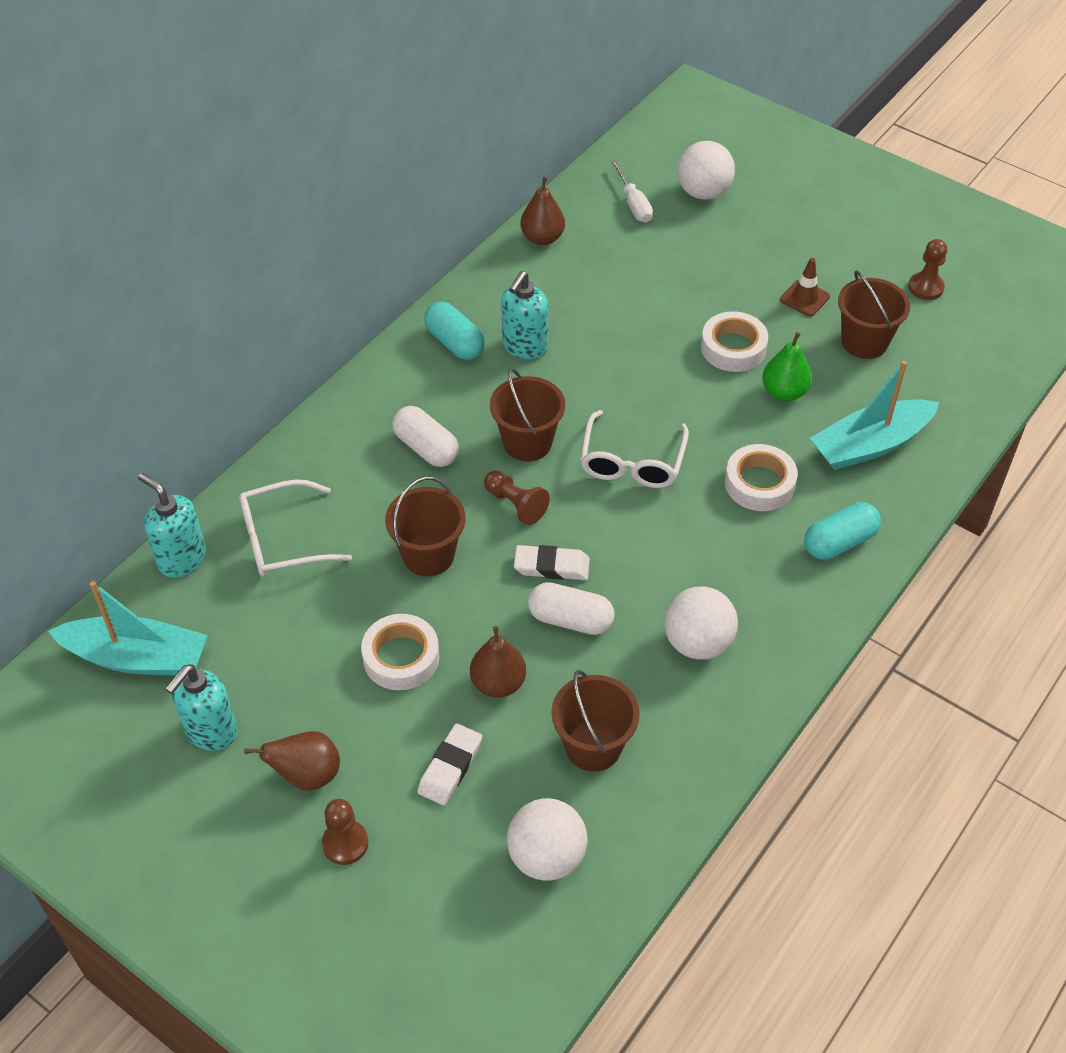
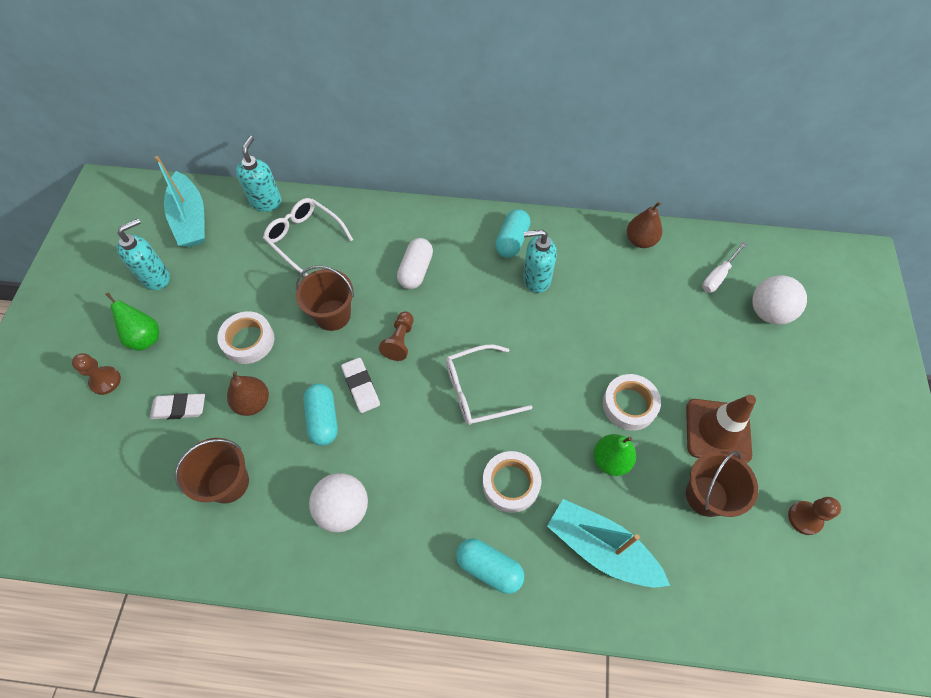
camera: 60 degrees right, 10 degrees up
turquoise soap dispenser [166,664,237,751] -> turquoise soap dispenser turned 135 degrees clockwise [117,218,170,290]
brown pear [244,731,340,791] -> green pear [105,292,159,351]
brown bucket [490,368,565,461] -> none
white ball [507,798,588,881] -> none
white capsule [528,582,615,635] -> turquoise capsule [303,384,338,446]
brown traffic cone [780,258,830,316] -> brown traffic cone [686,395,756,463], size x1.82

